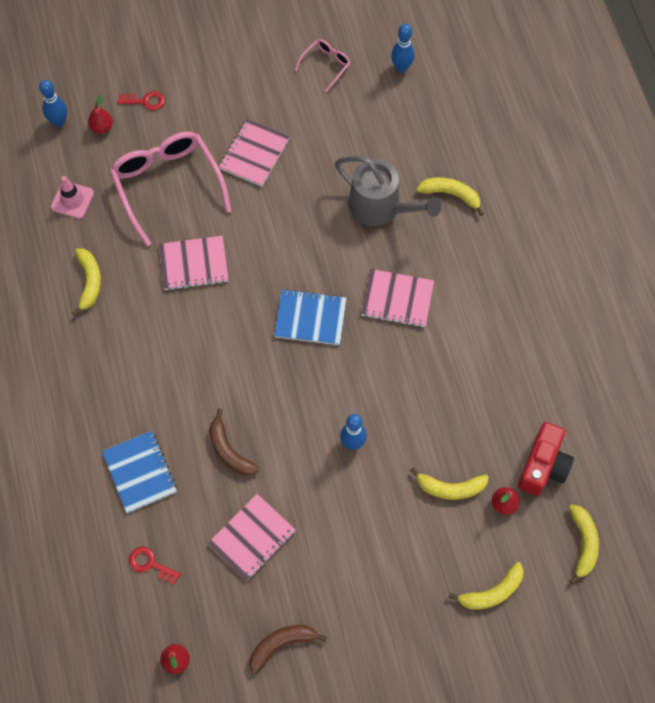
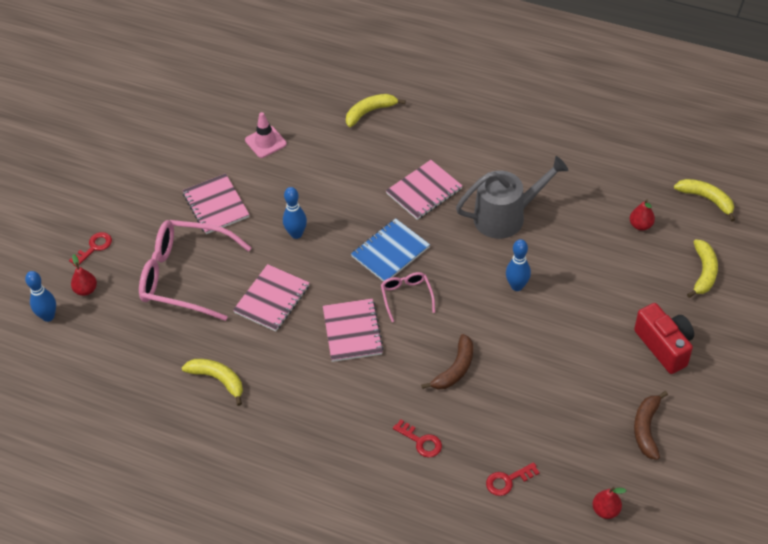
camera: 50 degrees left, 15 degrees down
pink traffic cone [51,176,94,219] -> pink traffic cone moved to [245,112,287,158]
blue notebook [102,431,177,513] -> red key [393,419,442,458]
pink notebook [207,494,296,581] -> pink notebook moved to [323,298,384,362]
brown banana [209,409,259,475] -> brown banana turned 60 degrees counterclockwise [421,334,473,390]
pink glasses [294,39,351,92] -> pink glasses moved to [381,272,435,322]
grey watering can [335,156,441,226] -> grey watering can moved to [456,156,568,239]
blue bowling pin [391,24,415,72] -> blue bowling pin moved to [283,187,307,239]
yellow banana [410,467,489,500] -> none
red camera [518,422,574,496] -> red camera moved to [634,303,694,374]

